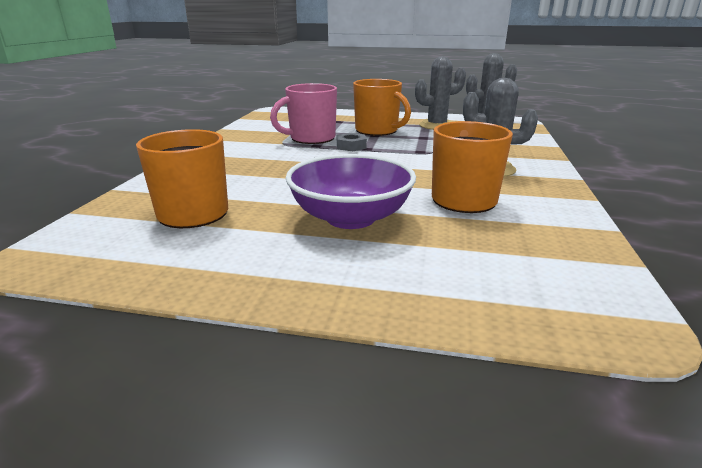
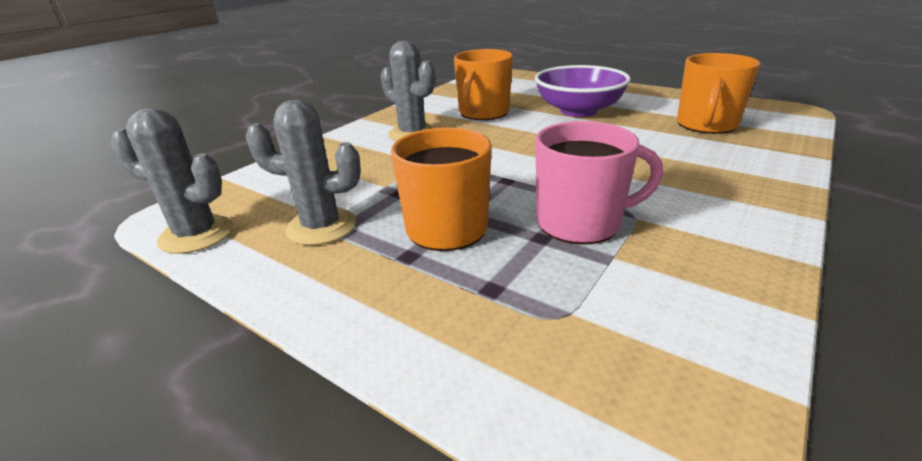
camera: 155 degrees left, 5 degrees up
grey nut [337,133,367,151] -> none

